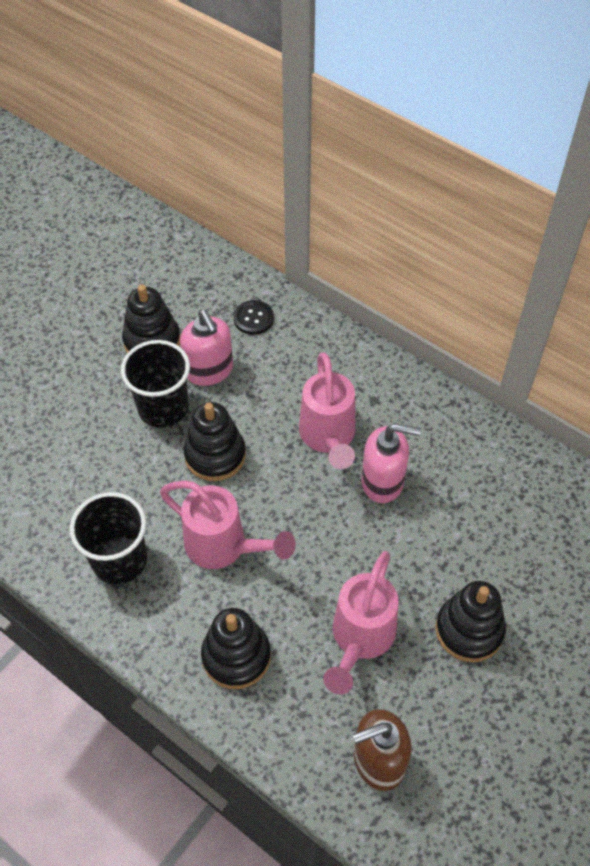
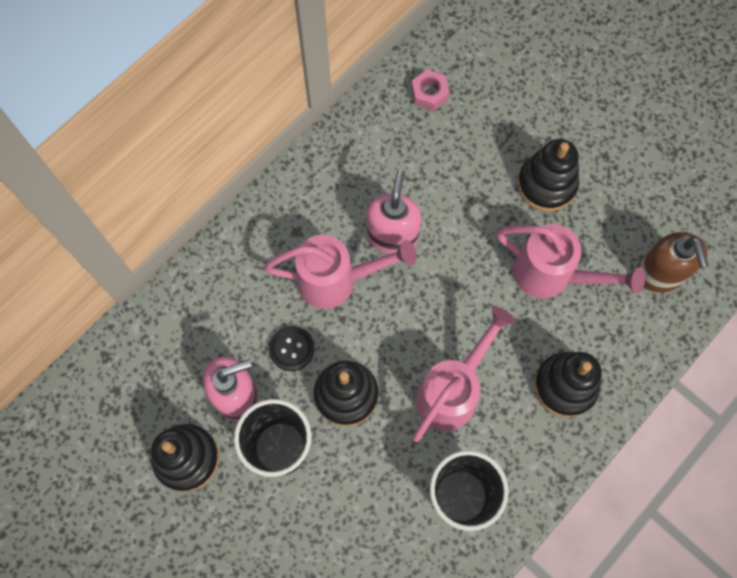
camera: 85 degrees left, 15 degrees up
black button [233,300,274,335] -> black button moved to [269,326,315,371]
none -> pink nut [411,69,449,111]

